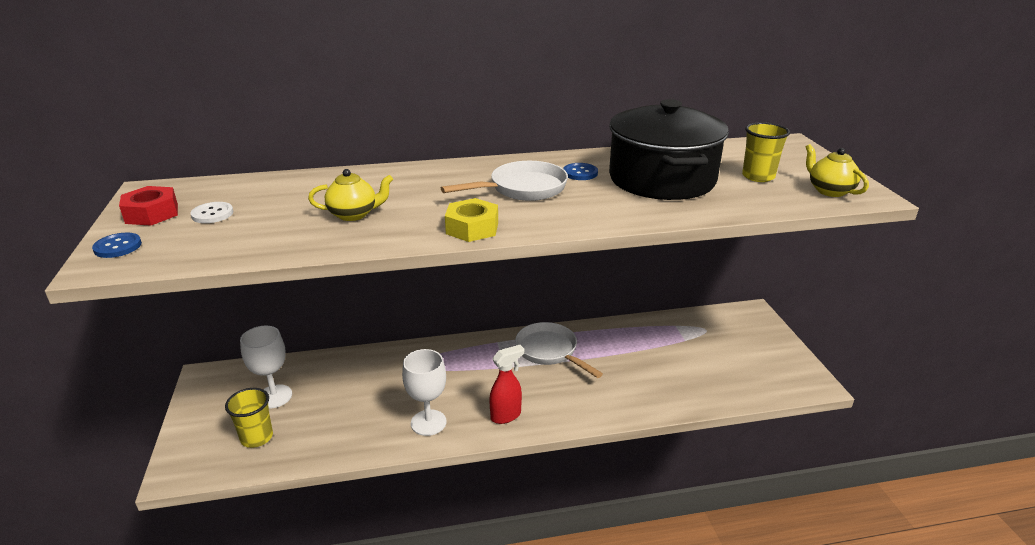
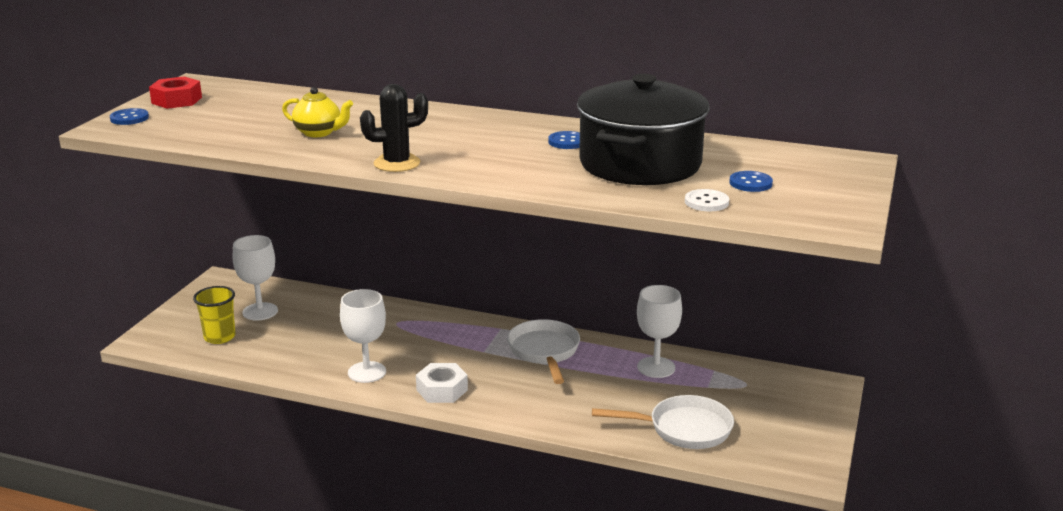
camera: 30 degrees right, 5 degrees down
white button [190,202,234,223] -> white button moved to [685,189,729,211]
white pan [441,161,568,201] -> white pan moved to [592,395,734,449]
yellow nut [445,198,498,242] -> black cactus [360,84,428,172]
red spray bottle [489,345,524,424] -> white nut [416,363,468,403]
yellow cup [742,122,790,182] -> blue button [729,171,773,192]
yellow teapot [806,144,869,197] -> none
none -> white goblet [637,285,682,378]

